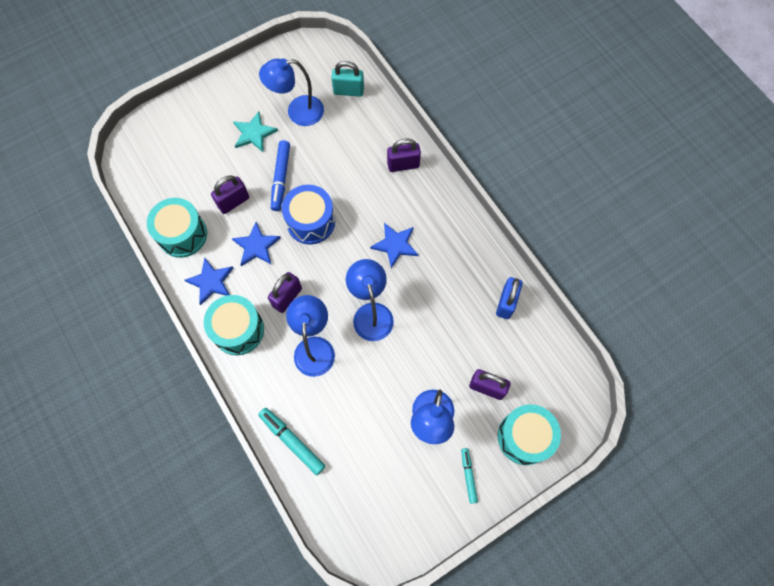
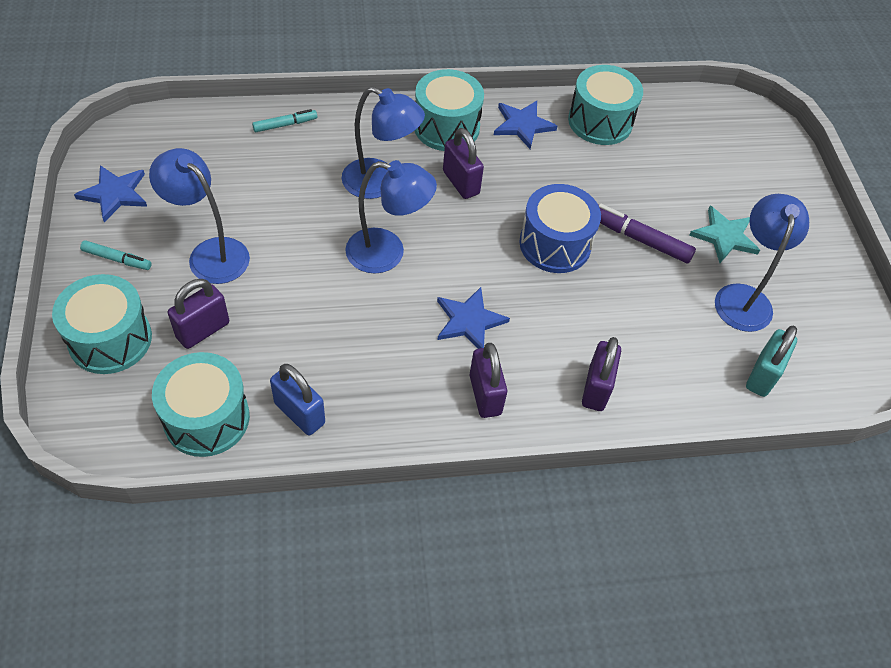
camera: 110 degrees right, 15 degrees down
purple padlock [211,175,249,214] -> purple padlock moved to [469,343,507,418]
blue star [232,222,281,266] -> blue star moved to [74,165,147,222]
turquoise marker [258,408,326,475] -> turquoise marker [252,109,317,132], size x0.61
blue marker [271,140,290,211] -> purple marker [598,203,696,263]
none -> turquoise drum [152,352,250,457]

